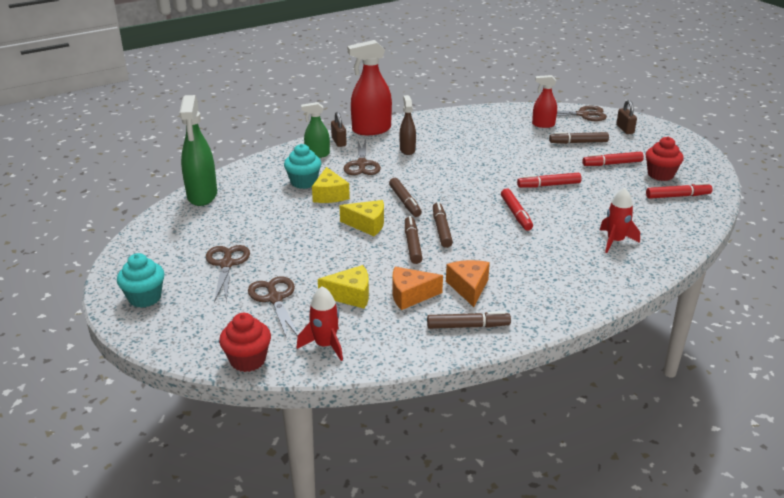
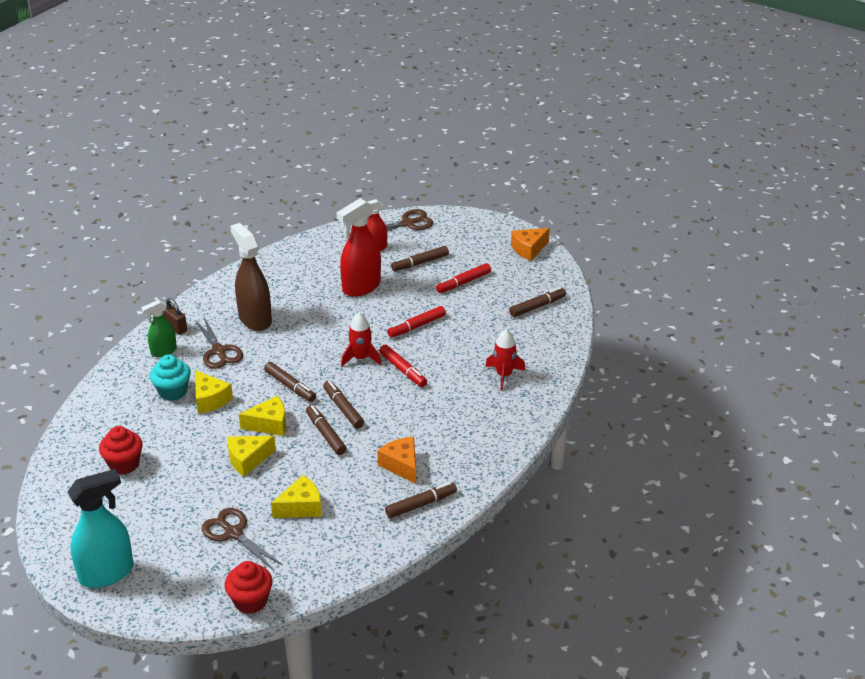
camera: 25 degrees left, 5 degrees up
turquoise cupcake [117,253,165,308] -> turquoise spray bottle [67,469,134,588]
green spray bottle [179,95,217,206] -> none
brown scissors [206,245,250,302] -> none
red rocket [297,286,343,361] -> red rocket moved to [341,313,382,367]
red spray bottle [347,40,392,135] -> red spray bottle moved to [336,198,381,297]
orange cheese [393,267,443,310] -> orange cheese moved to [511,228,550,261]
brown spray bottle [399,95,416,155] -> brown spray bottle [230,223,272,331], size x1.73
brown padlock [616,100,637,134] -> none
red cupcake [646,137,684,181] -> red cupcake moved to [99,426,143,475]
red marker [646,183,712,199] -> brown marker [509,287,566,317]
none -> yellow cheese [227,436,276,477]

